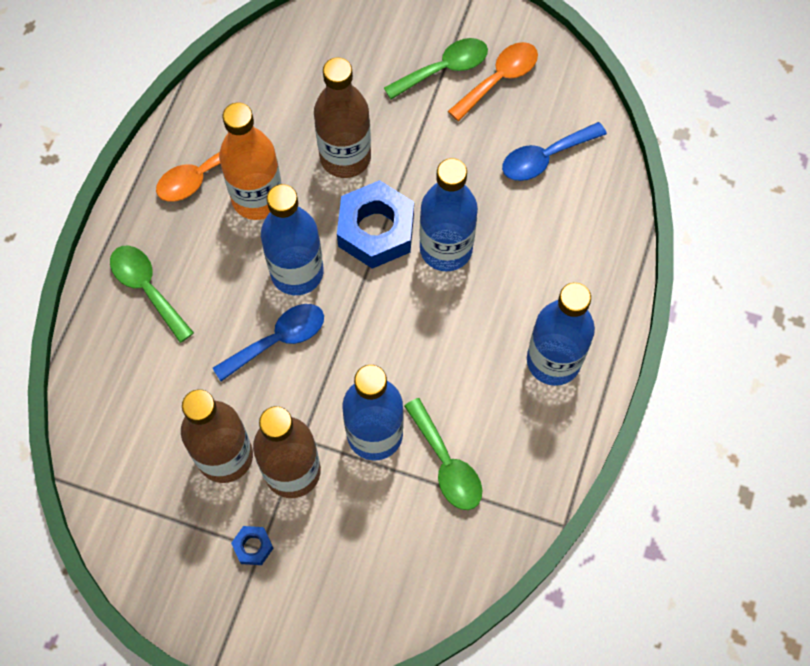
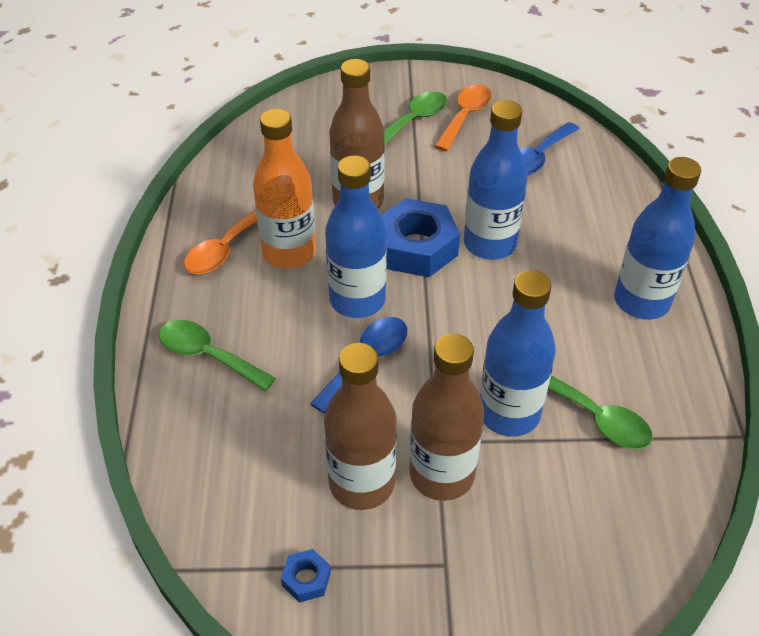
camera: 20 degrees left, 20 degrees down
blue nut [231,526,274,565] -> blue nut moved to [281,549,331,603]

